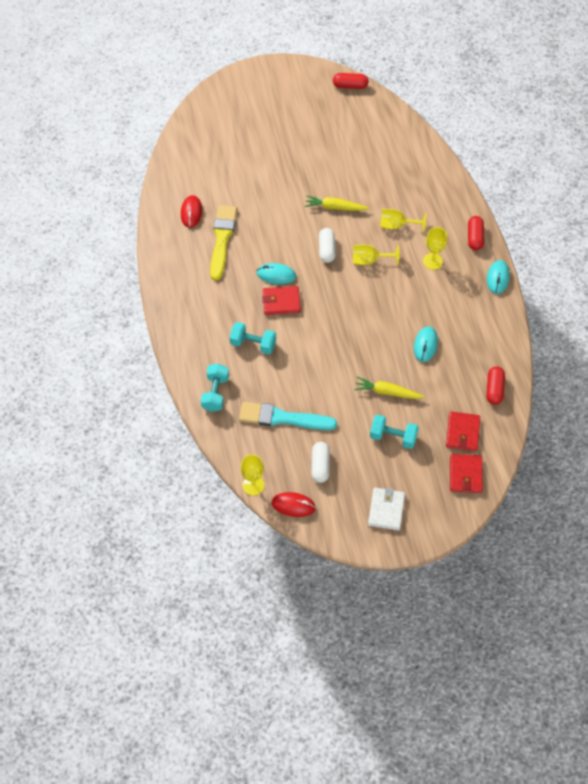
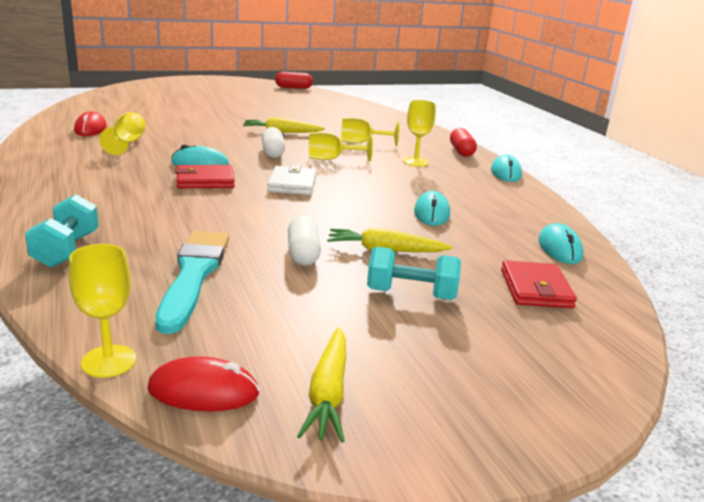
camera: 10 degrees left, 35 degrees down
yellow brush [210,205,237,280] -> yellow goblet [99,112,146,155]
turquoise dumbbell [230,322,276,354] -> none
turquoise brush [239,402,337,430] -> turquoise brush turned 90 degrees clockwise [155,231,229,334]
white capsule [311,442,330,483] -> white capsule moved to [288,215,321,266]
white wallet [368,488,405,531] -> white wallet moved to [267,165,317,195]
red wallet [450,454,483,493] -> none
red capsule [486,366,505,405] -> turquoise mouse [538,223,584,264]
none -> yellow carrot [297,327,346,443]

